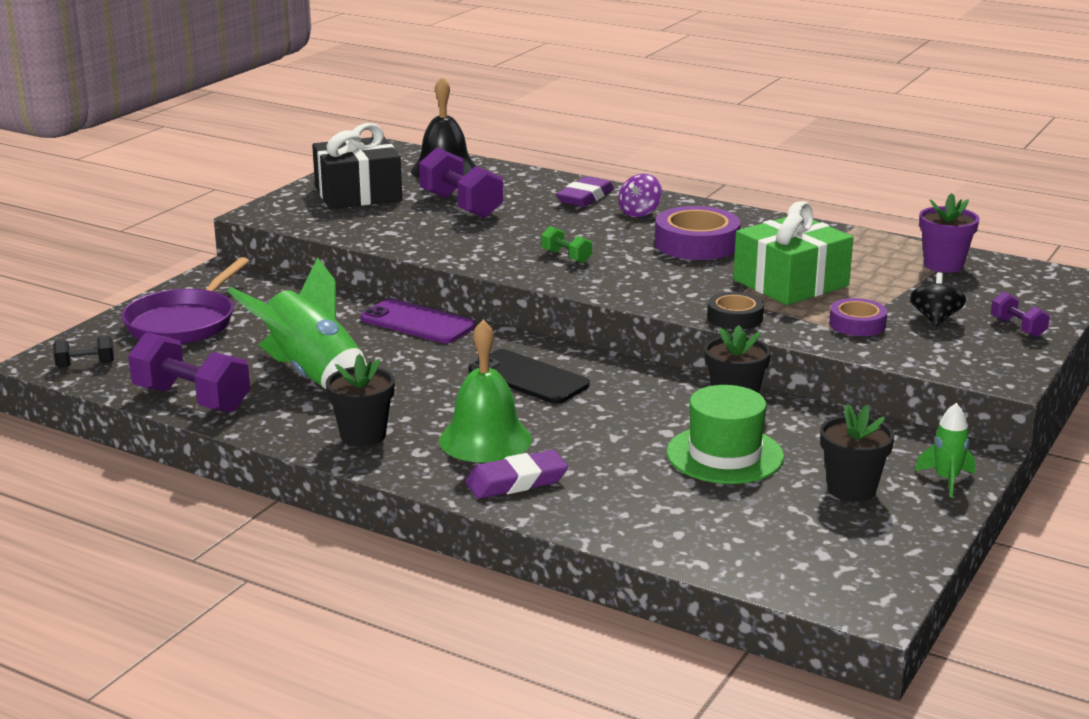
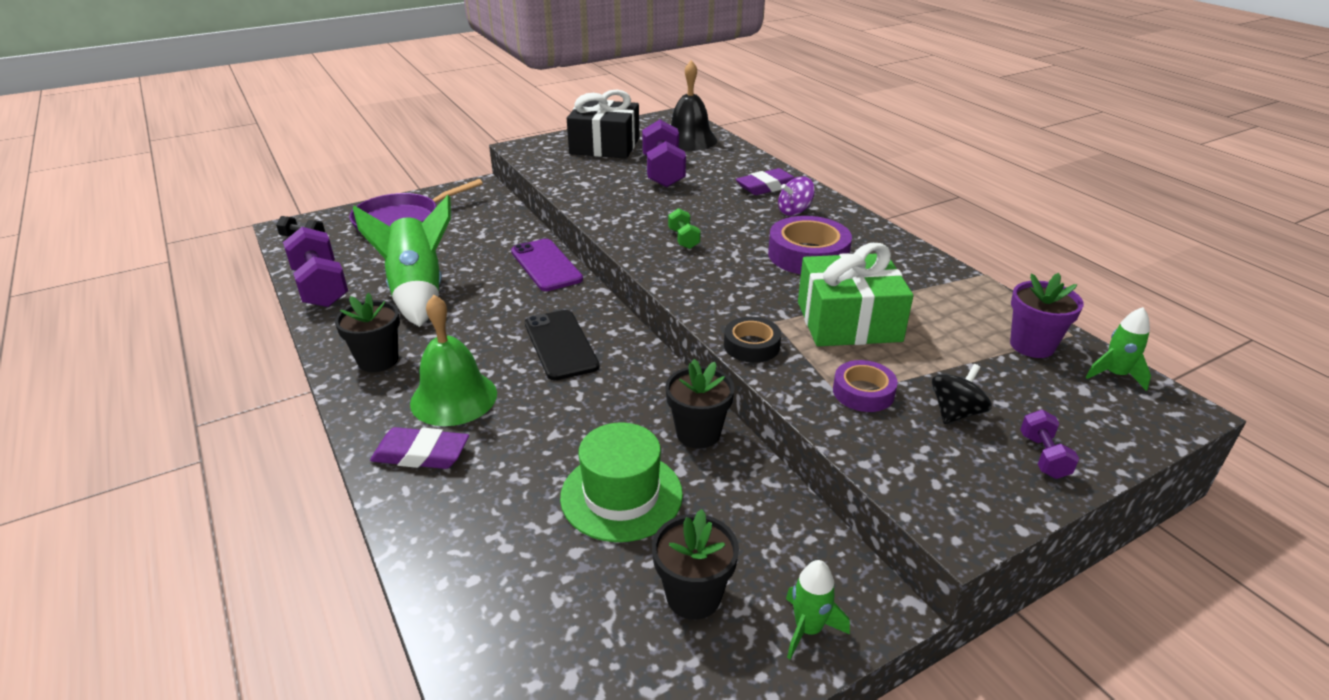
camera: 30 degrees right, 10 degrees up
none -> green rocket [1085,307,1151,391]

